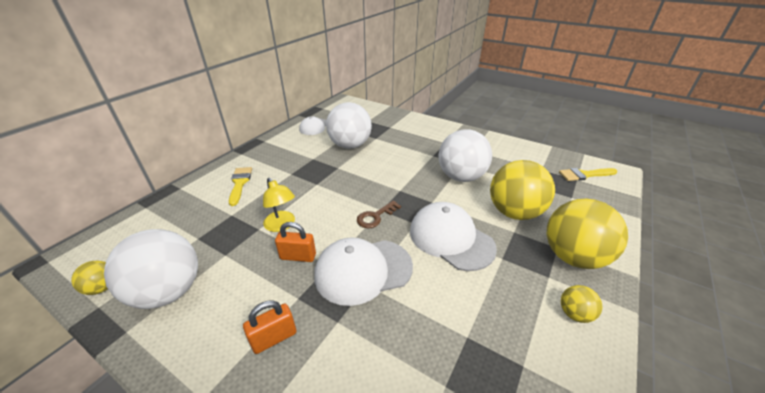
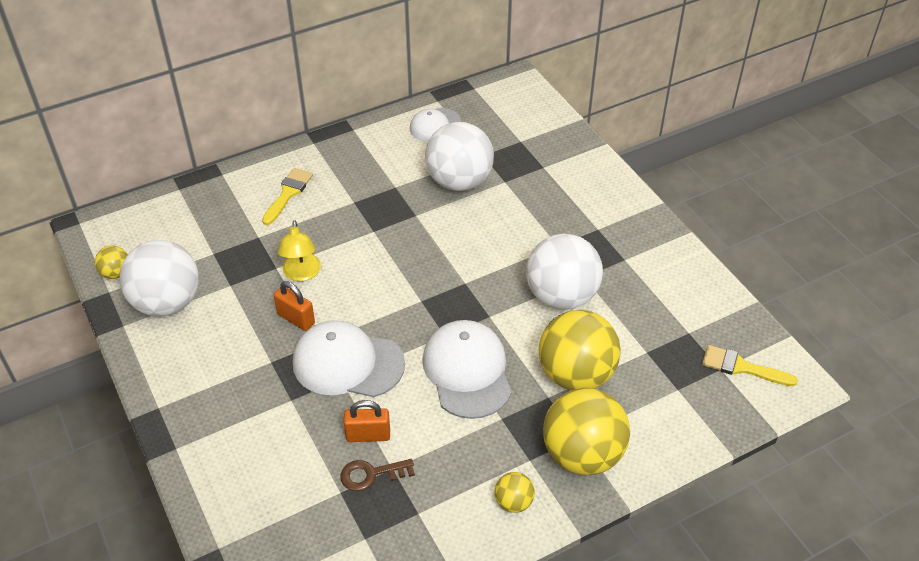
camera: 30 degrees right, 10 degrees up
orange padlock [243,300,296,354] -> orange padlock moved to [344,400,390,442]
brown key [357,200,401,228] -> brown key moved to [340,459,415,491]

